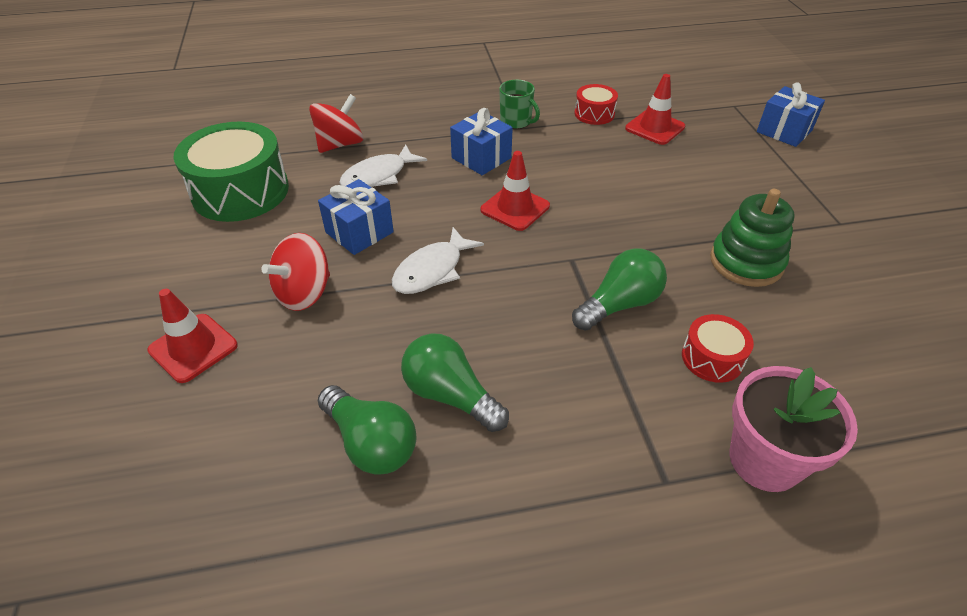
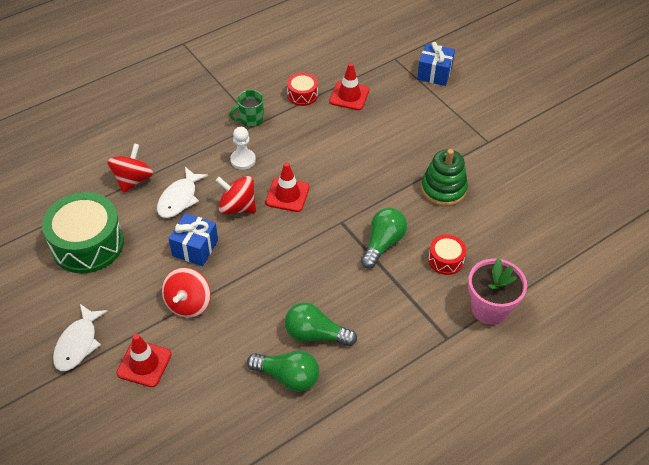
camera: 25 degrees left, 5 degrees up
white fish [392,227,484,294] -> white fish moved to [53,304,108,371]
blue gift [450,108,513,175] -> white pawn [230,127,256,170]
green mug [499,80,540,129] -> green mug turned 135 degrees clockwise [230,90,264,127]
none -> red spinning top [216,176,256,214]

